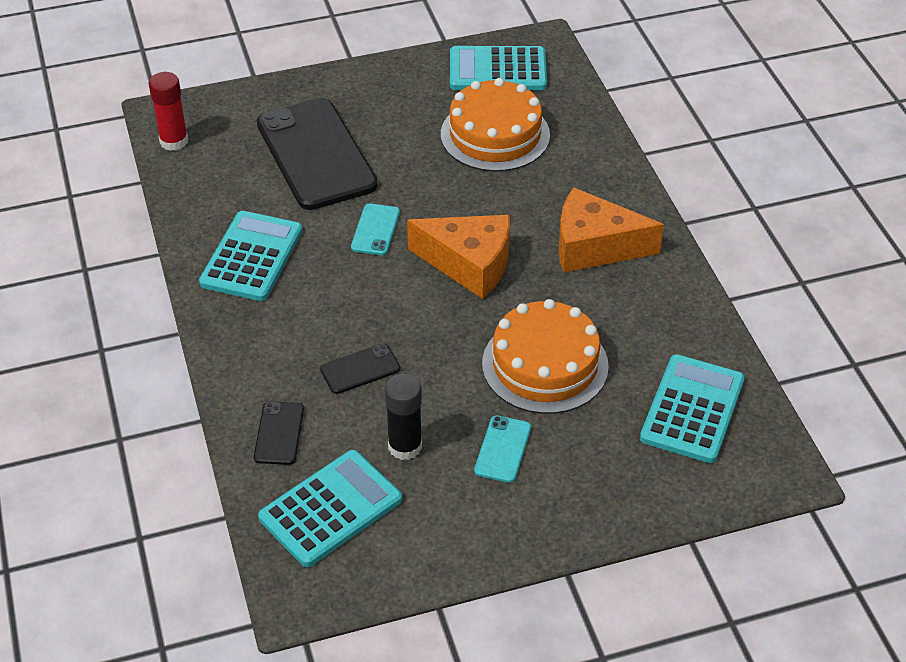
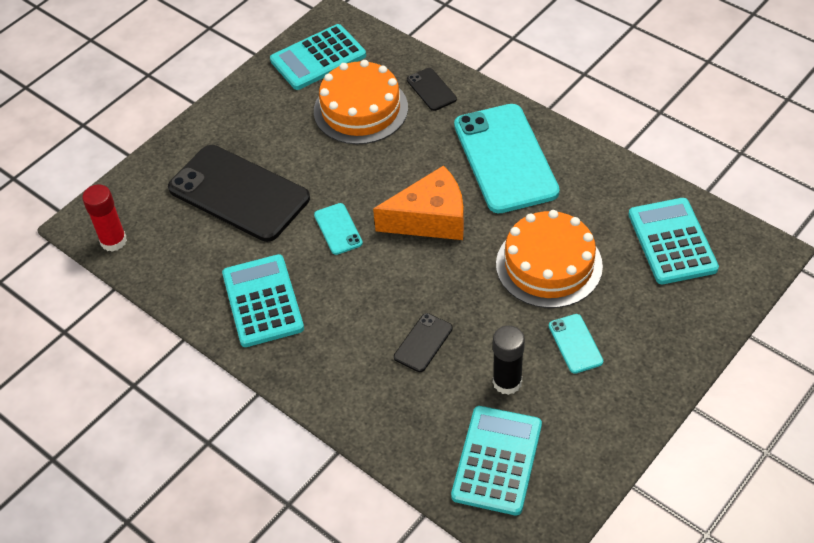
camera: 30 degrees left, 5 degrees up
black phone [254,401,304,465] -> black phone moved to [407,68,457,111]
orange cheese [559,188,664,273] -> turquoise phone [454,104,560,213]

